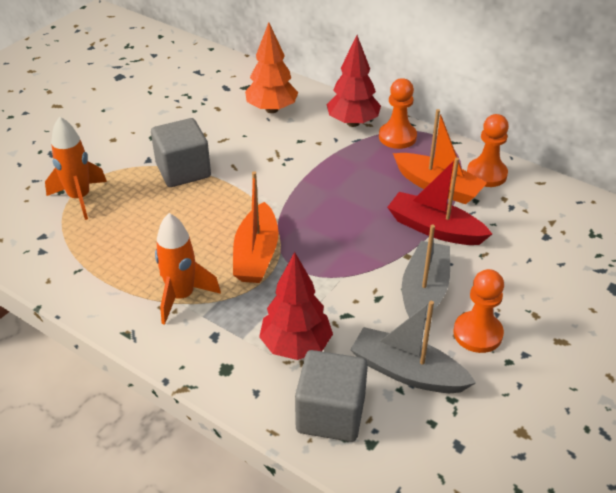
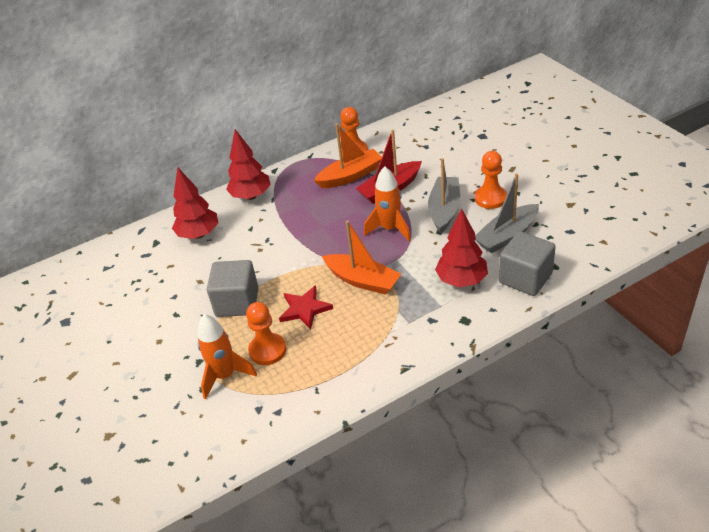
camera: 60 degrees left, 0 degrees up
orange rocket [155,213,221,325] -> orange rocket moved to [364,166,411,242]
orange tree [245,23,298,113] -> red tree [172,167,218,239]
orange pawn [379,78,417,149] -> orange pawn moved to [246,302,286,365]
grey boat [402,225,450,320] -> grey boat turned 60 degrees clockwise [428,158,460,233]
none -> red star [279,285,333,330]

